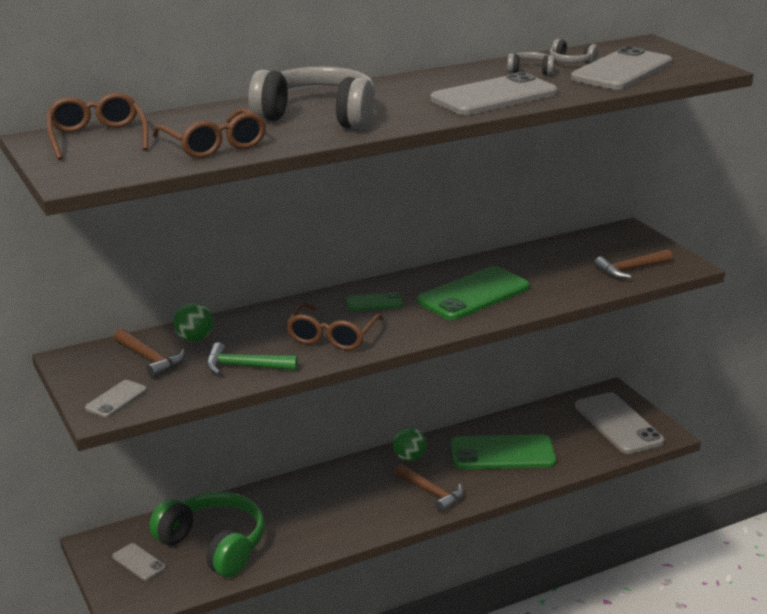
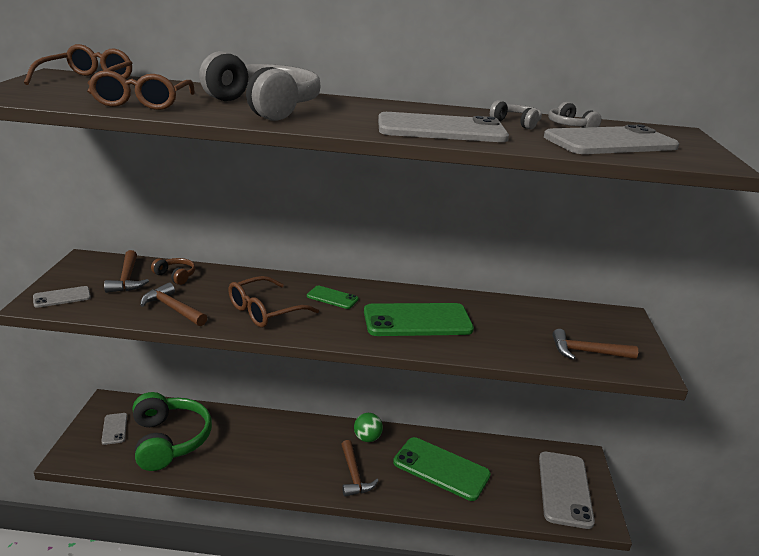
camera: 30 degrees right, 0 degrees up
green ball [173,302,213,342] -> brown headphones [151,258,195,285]
green hammer [206,342,298,375] -> brown hammer [140,282,207,326]

